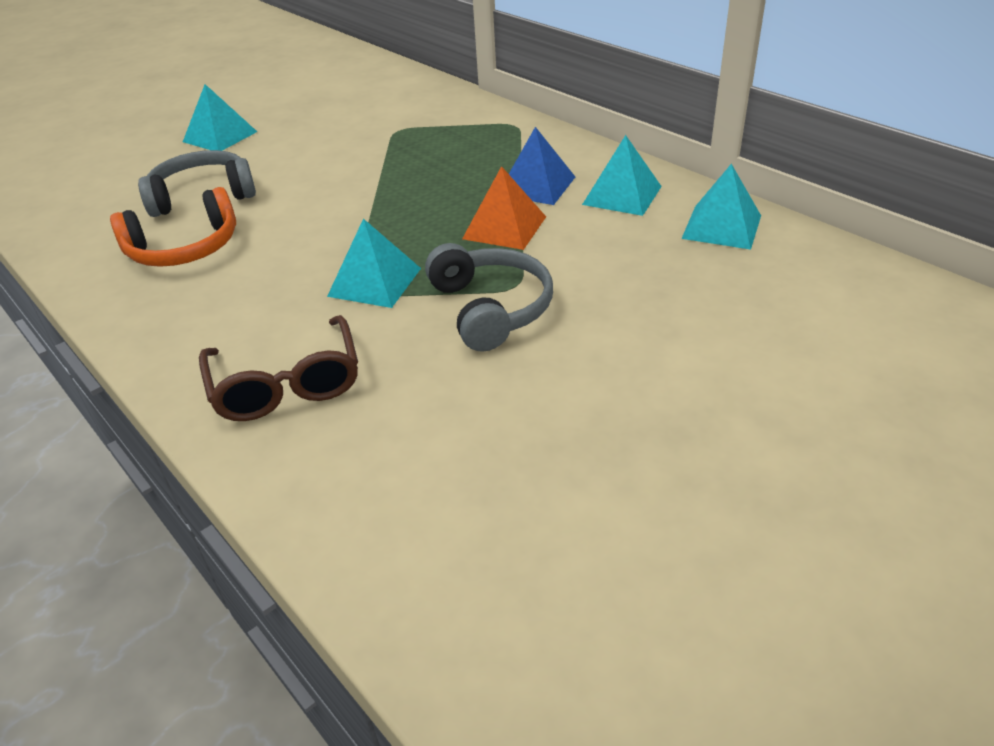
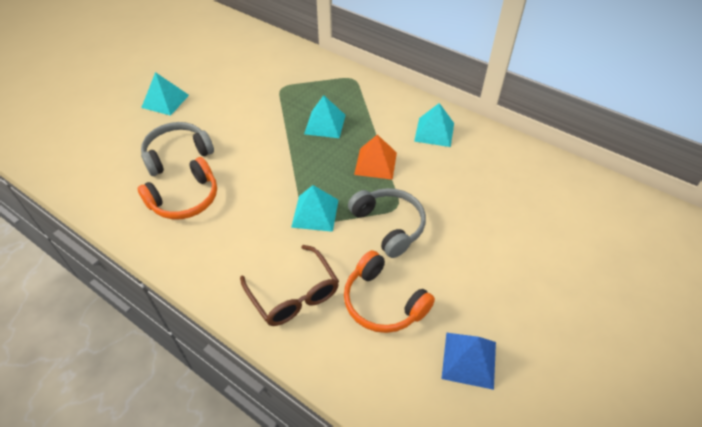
camera: 15 degrees left, 10 degrees up
blue pyramid [509,127,575,205] -> blue pyramid moved to [441,332,496,390]
turquoise pyramid [681,164,761,250] -> turquoise pyramid moved to [304,95,346,138]
none -> orange headphones [344,250,435,333]

